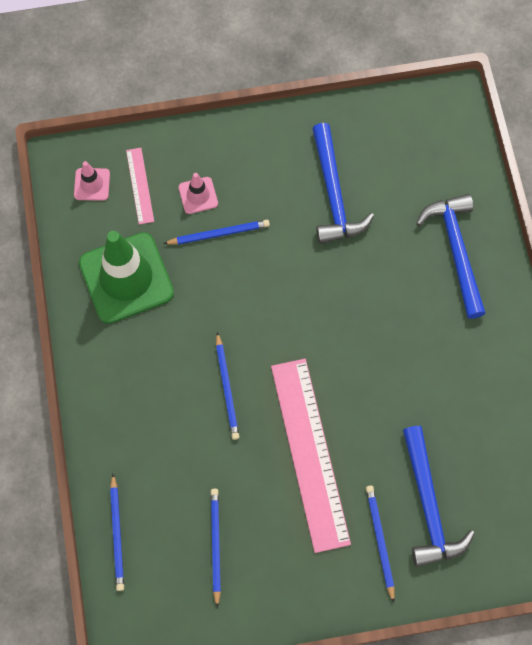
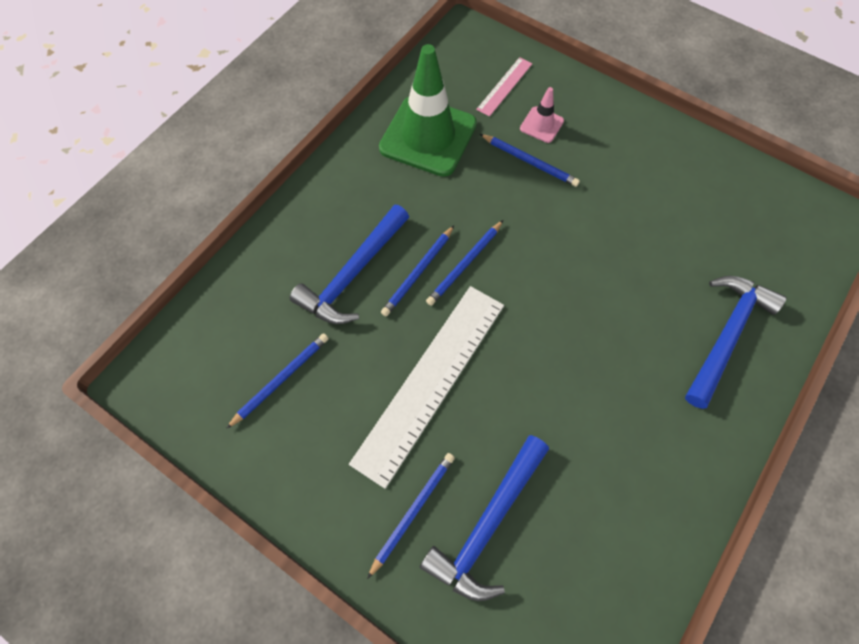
camera: 45 degrees right, 5 degrees down
pink traffic cone [74,161,110,201] -> none
blue pencil [110,474,124,591] -> blue pencil moved to [426,220,503,306]
pink ruler [271,359,351,553] -> white ruler [349,286,504,489]
blue hammer [312,123,374,244] -> blue hammer moved to [290,204,409,324]

